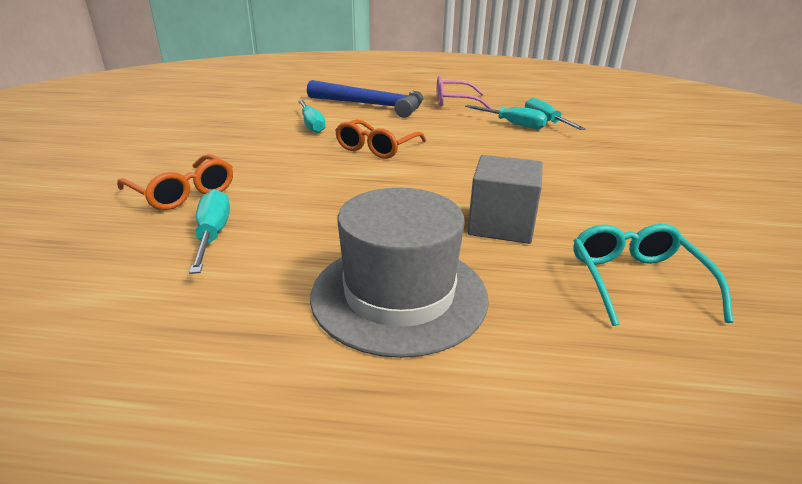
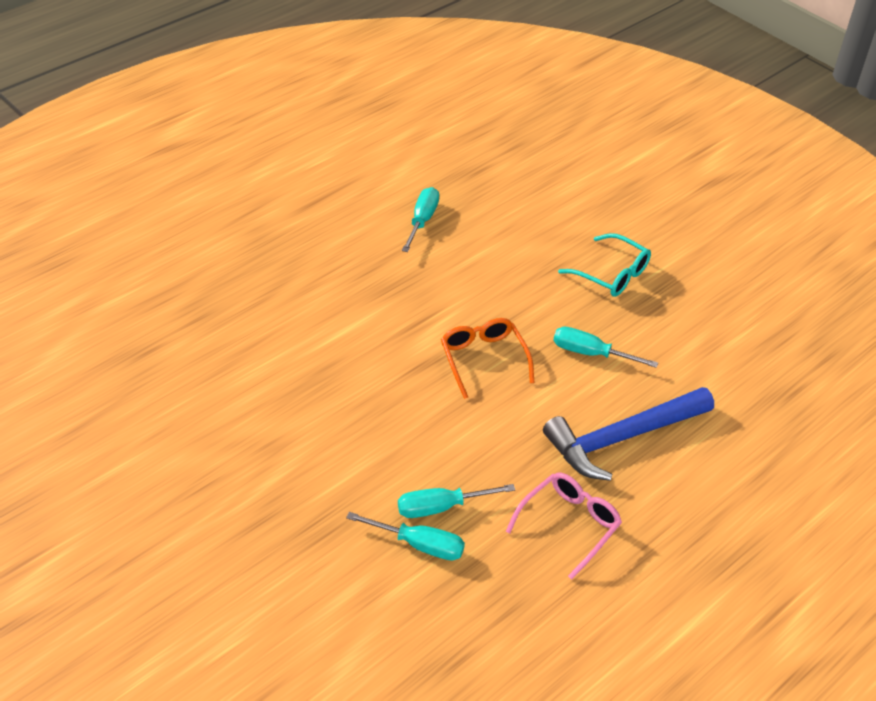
camera: 130 degrees right, 15 degrees up
orange glasses [117,154,233,210] -> none
turquoise screwdriver [189,189,230,274] -> turquoise screwdriver turned 105 degrees counterclockwise [402,187,439,252]
grey hat [310,188,489,358] -> none
grey cube [467,155,543,244] -> none
turquoise glasses [574,224,733,326] -> turquoise glasses moved to [558,233,651,297]

